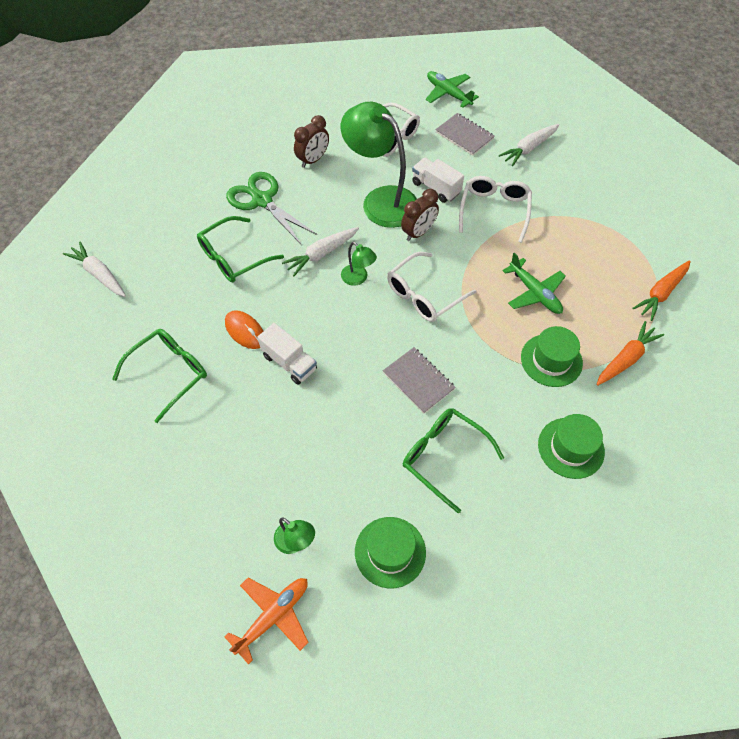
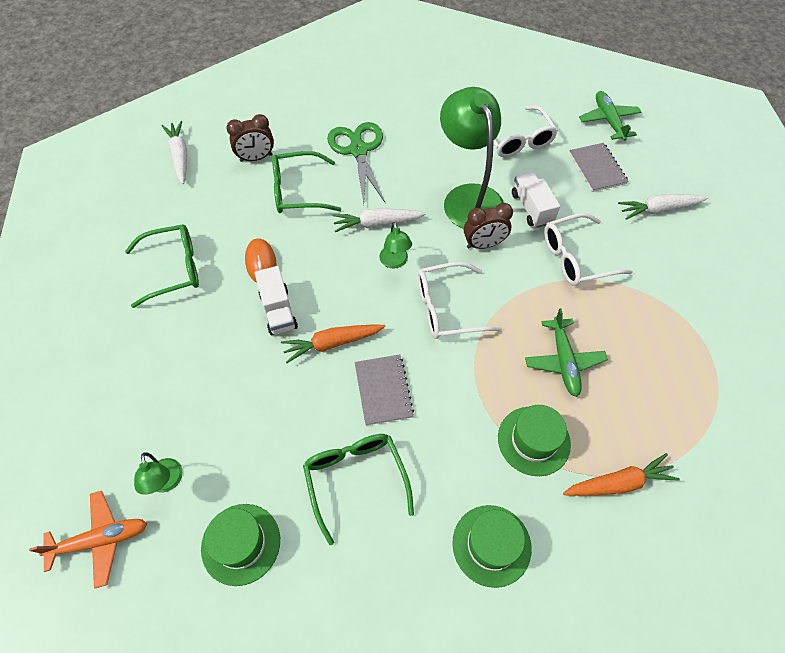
camera: 30 degrees right, 0 degrees up
brown clock [294,115,329,168] -> brown clock moved to [227,114,274,162]
white glasses [459,176,532,243] -> white glasses turned 150 degrees counterclockwise [544,213,633,286]
orange carrot [632,261,691,321] -> orange carrot moved to [281,324,385,363]

